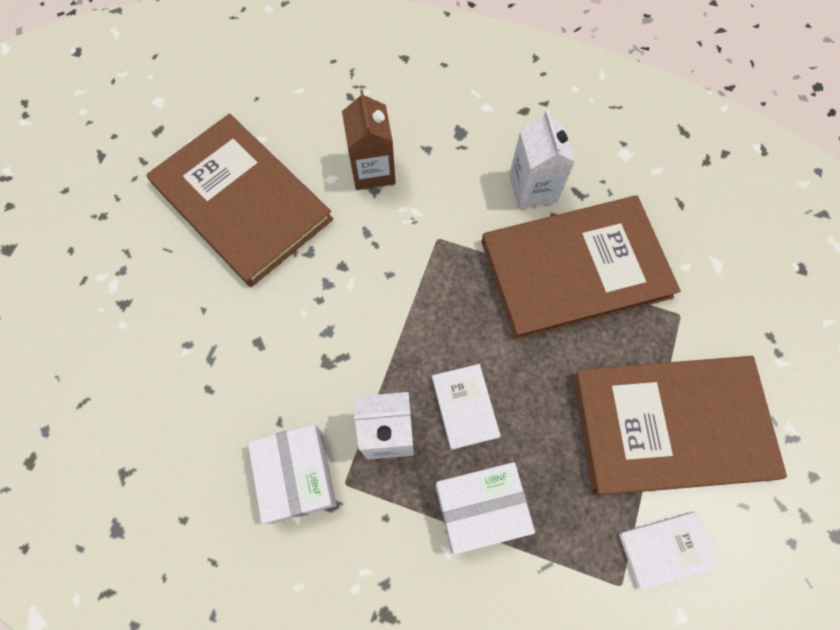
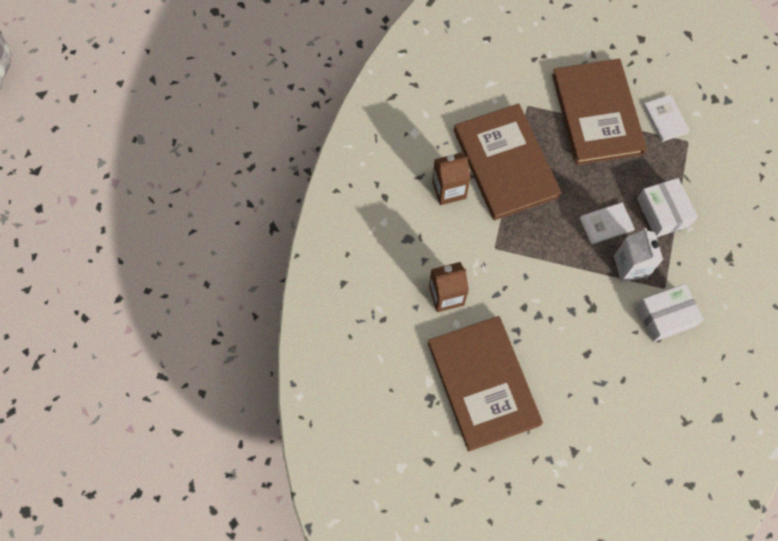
camera: 95 degrees left, 0 degrees up
brown book [146,114,333,287] -> brown book turned 60 degrees counterclockwise [428,316,543,451]
white carton [509,110,575,209] -> brown carton [432,153,471,205]

